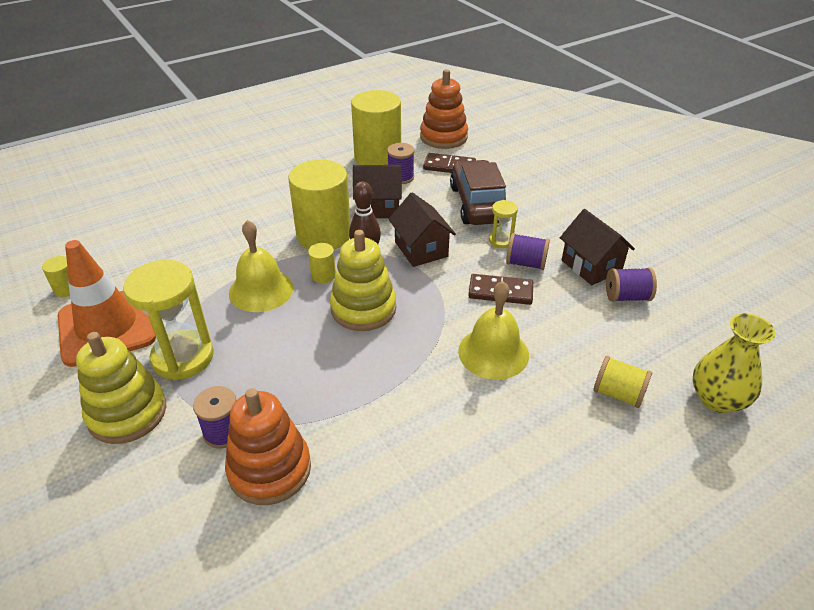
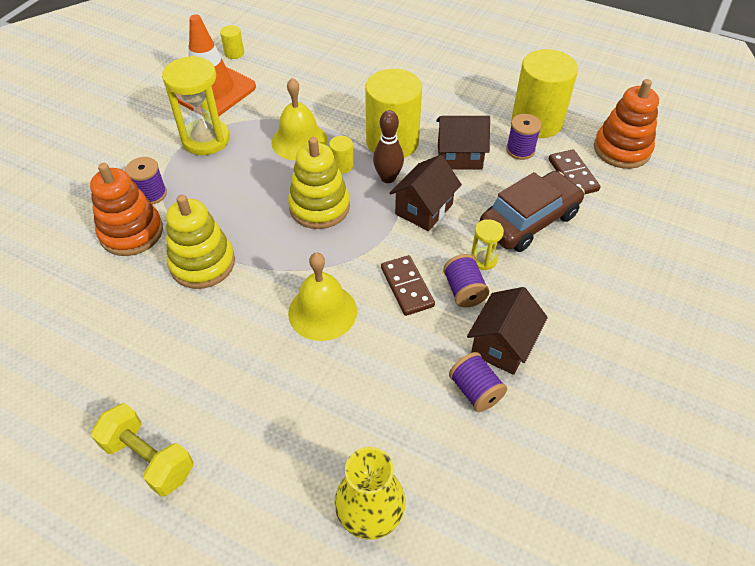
camera: 60 degrees right, 10 degrees up
yellow stacking toy [76,332,166,444] -> yellow stacking toy moved to [166,195,235,289]
brown house [353,165,402,218] -> brown house turned 60 degrees counterclockwise [436,116,490,170]
yellow spool [594,356,652,408] -> none
none -> yellow dumbbell [91,403,194,496]

